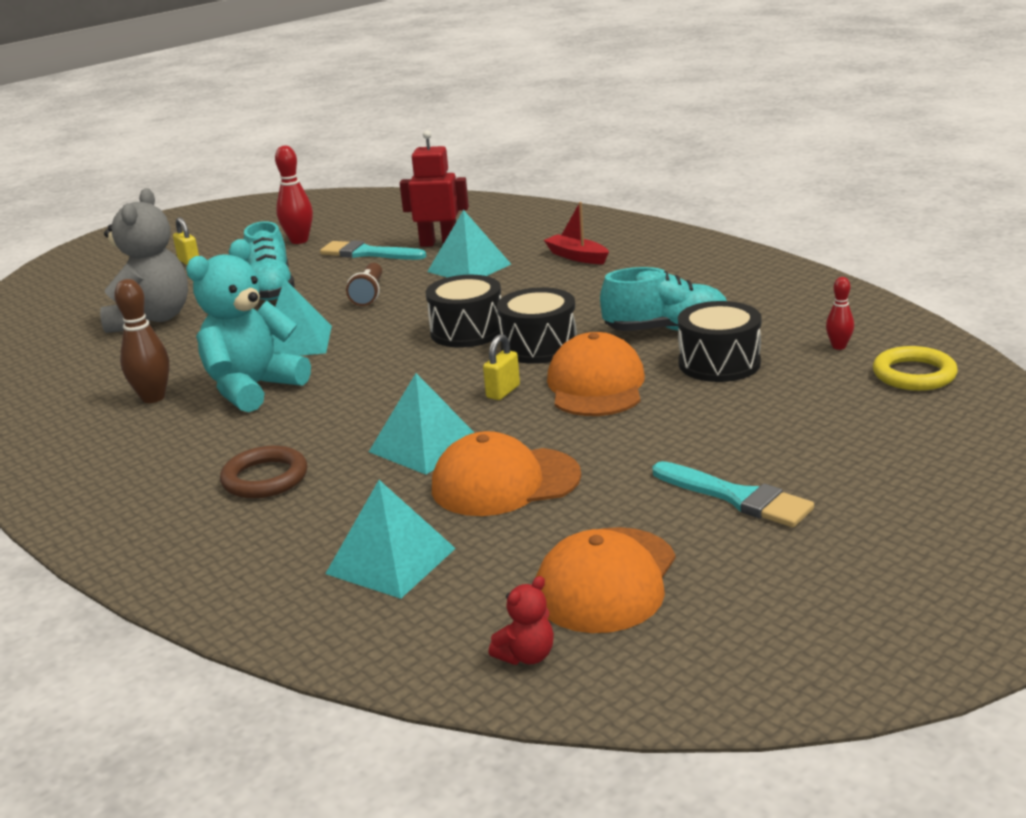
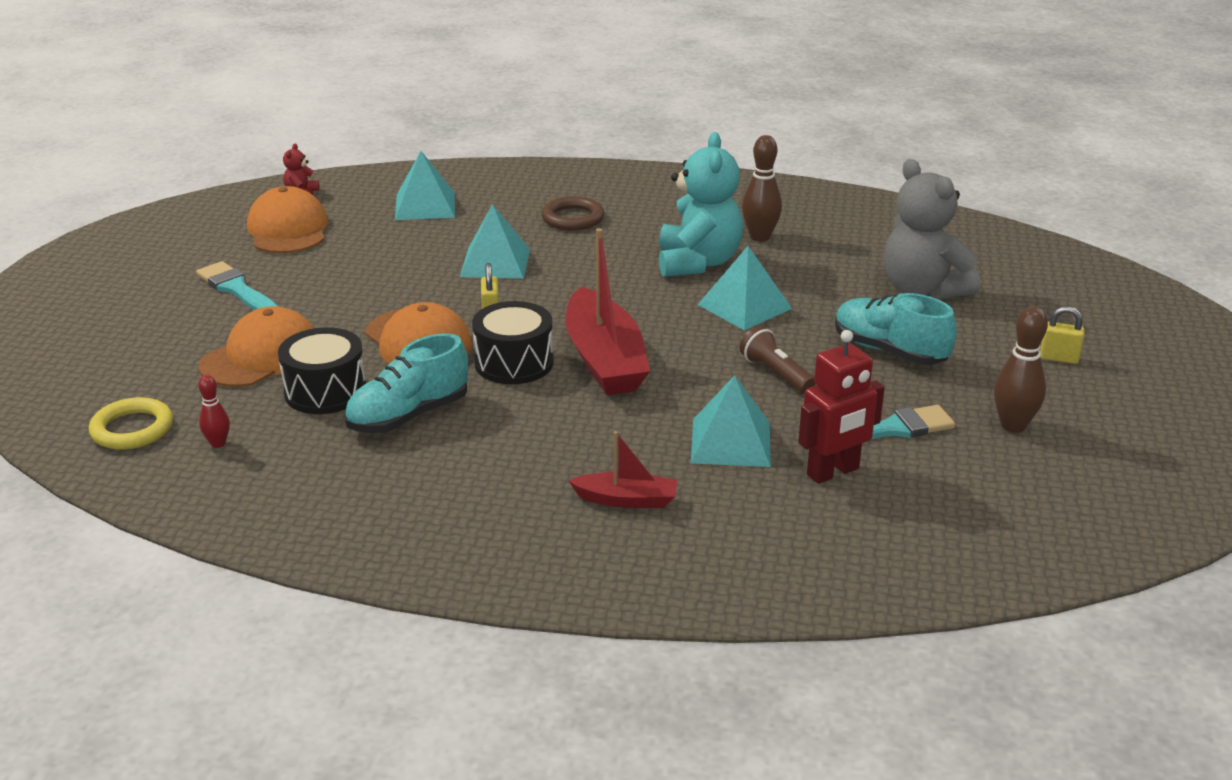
camera: 140 degrees right, 5 degrees up
red bowling pin [275,146,313,244] -> brown bowling pin [994,306,1048,433]
black drum [426,275,501,348] -> red boat [566,228,650,395]
orange cap [432,431,581,516] -> orange cap moved to [199,306,314,387]
turquoise brush [652,461,814,528] -> turquoise brush turned 45 degrees clockwise [196,261,278,310]

